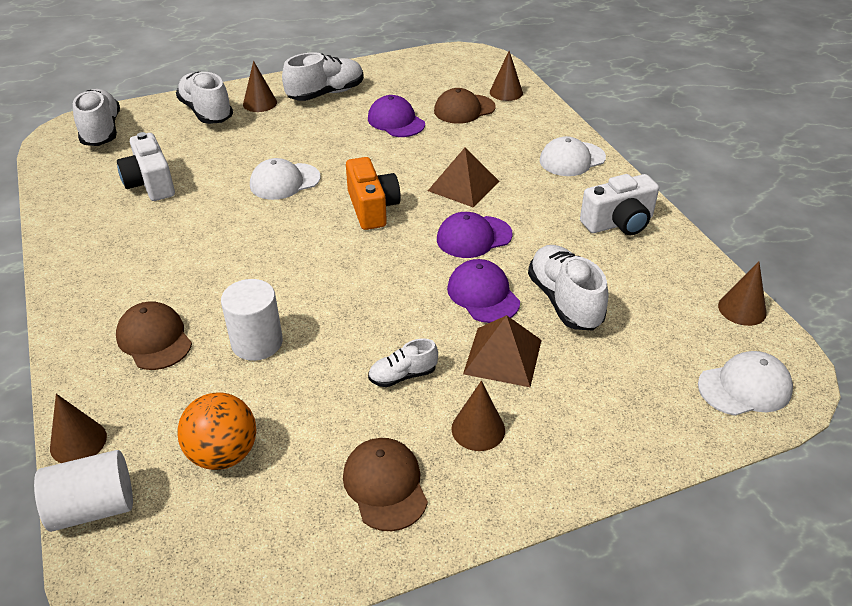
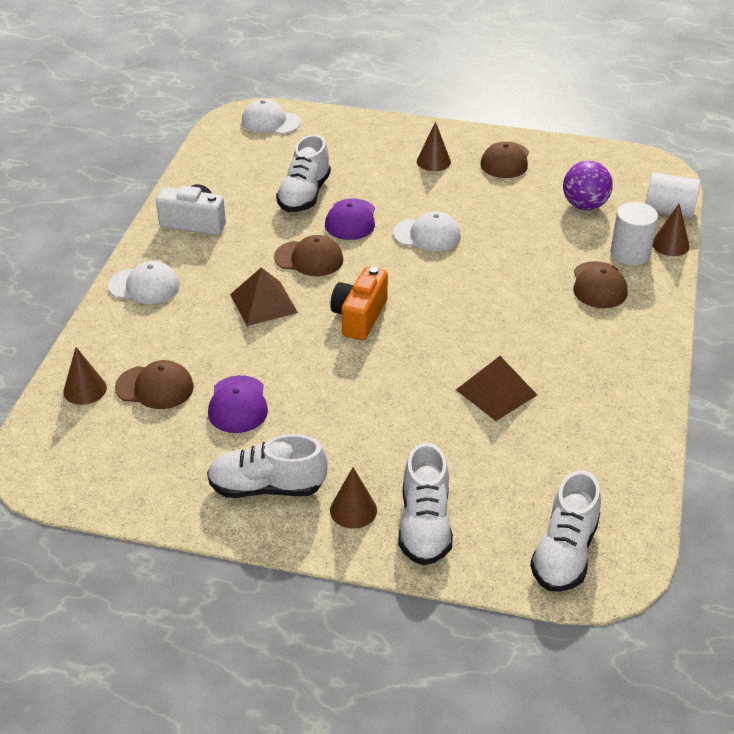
camera: 145 degrees left, 0 degrees up
white camera [117,132,175,201] -> none
orange ball [177,392,256,470] -> purple ball [563,161,613,210]
white cylinder [221,279,283,361] -> white cylinder moved to [611,202,658,265]
white cap [250,158,321,200] -> white cap moved to [393,211,461,251]
white shoe [368,338,438,387] -> none
purple cap [437,212,513,258] -> brown cap [274,235,344,276]
brown pyramid [463,315,542,387] -> brown pyramid moved to [456,356,537,421]
brown cone [718,261,767,326] -> none

